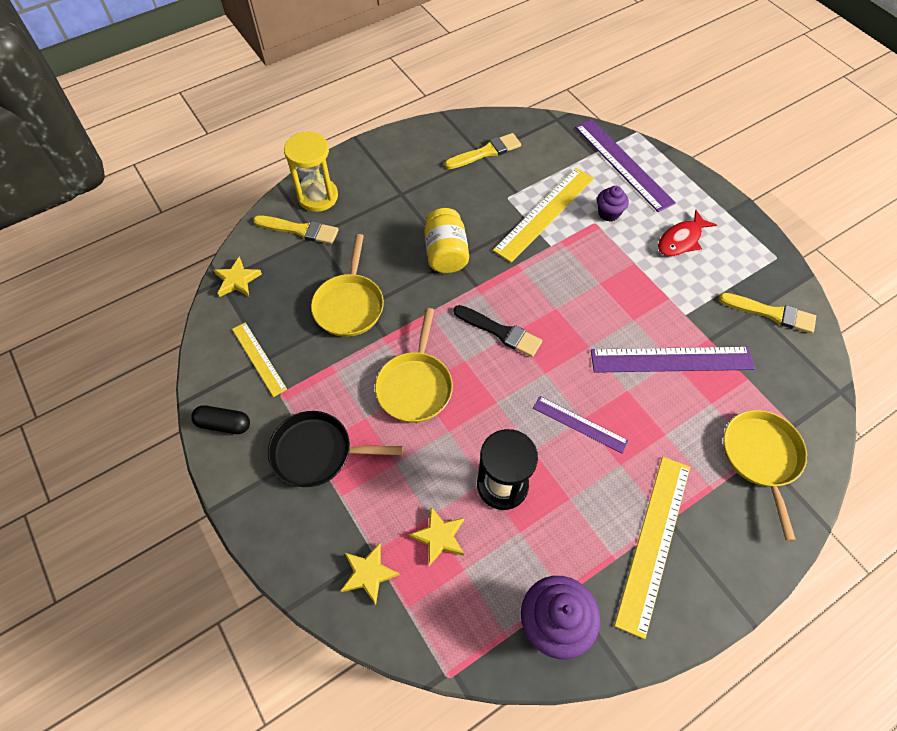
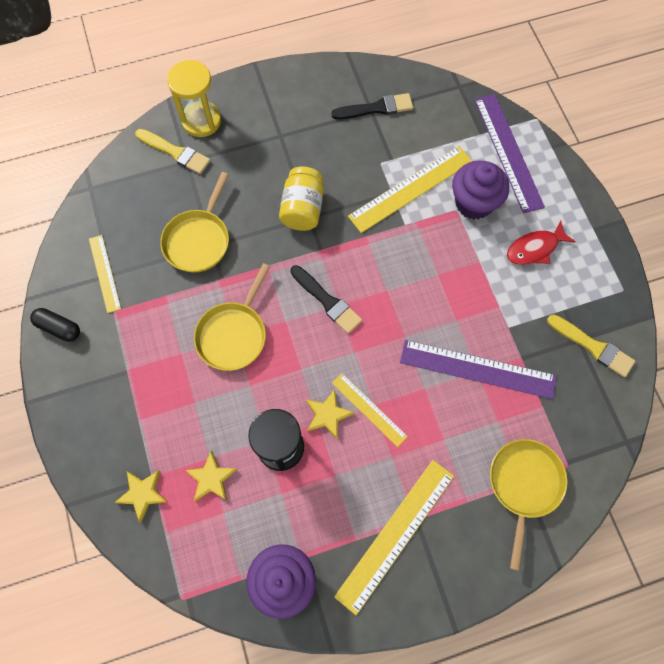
camera: 15 degrees right, 10 degrees up
yellow star [213,257,262,297] -> yellow star moved to [306,389,354,439]
black pan [268,411,403,487] -> none
yellow brush [445,133,521,169] -> black brush [331,93,413,119]
purple ruler [533,396,629,454] -> yellow ruler [332,373,408,447]
purple cupcake [597,186,629,222] -> purple cupcake [452,160,509,219], size x1.76

